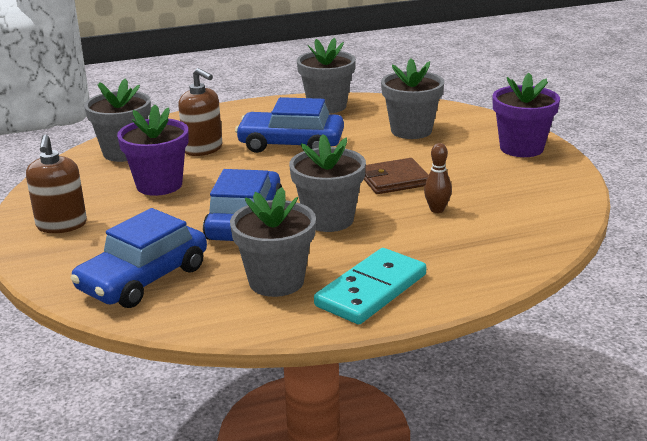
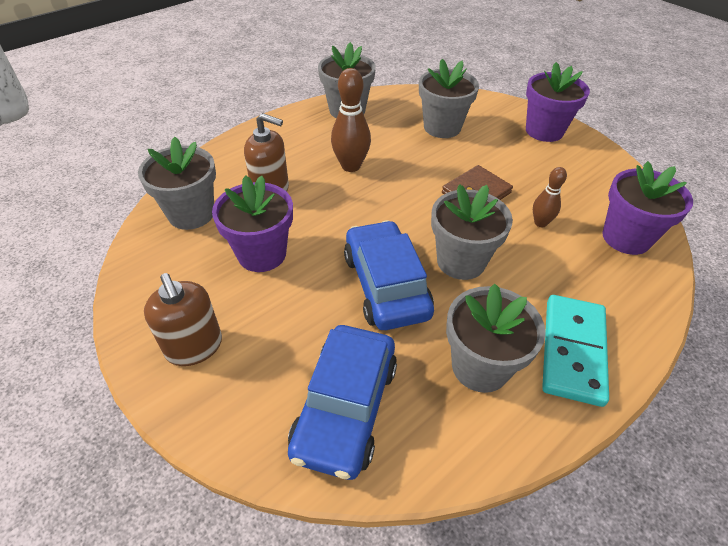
camera: 25 degrees left, 20 degrees up
blue car [235,97,344,153] -> brown bowling pin [331,68,371,172]
none -> purple flower pot [602,161,693,255]

